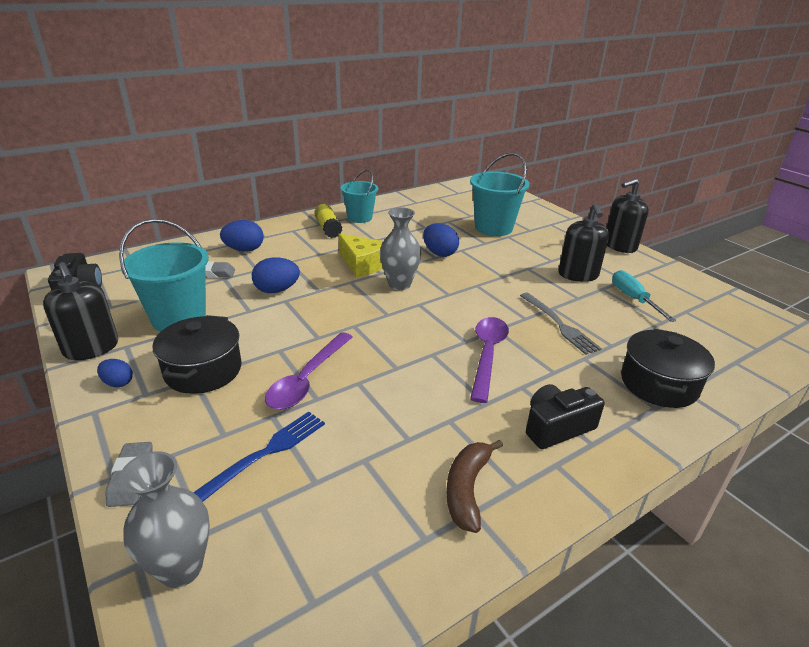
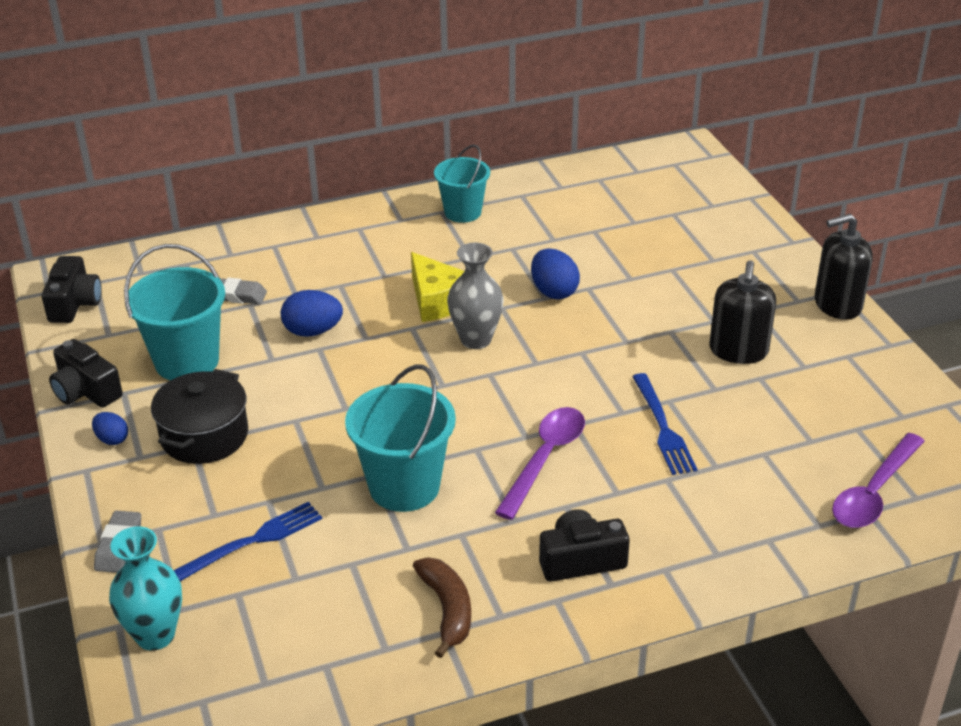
camera: 15 degrees right, 5 degrees up
black soap dispenser [43,262,118,360] -> black camera [49,339,123,408]
grey vase [119,451,210,588] -> turquoise vase [109,526,182,651]
blue egg [220,220,264,252] -> none
purple spoon [265,332,353,410] -> purple spoon moved to [832,433,925,528]
yellow glue stick [314,204,342,238] -> none
brown banana [446,440,503,533] -> brown banana turned 135 degrees clockwise [413,557,471,658]
turquoise bucket [470,153,530,236] -> turquoise bucket moved to [345,364,456,512]
grey fork [520,293,602,355] -> blue fork [632,373,698,475]
turquoise screwdriver [612,270,676,322] -> none
black pot [621,329,715,408] -> none

